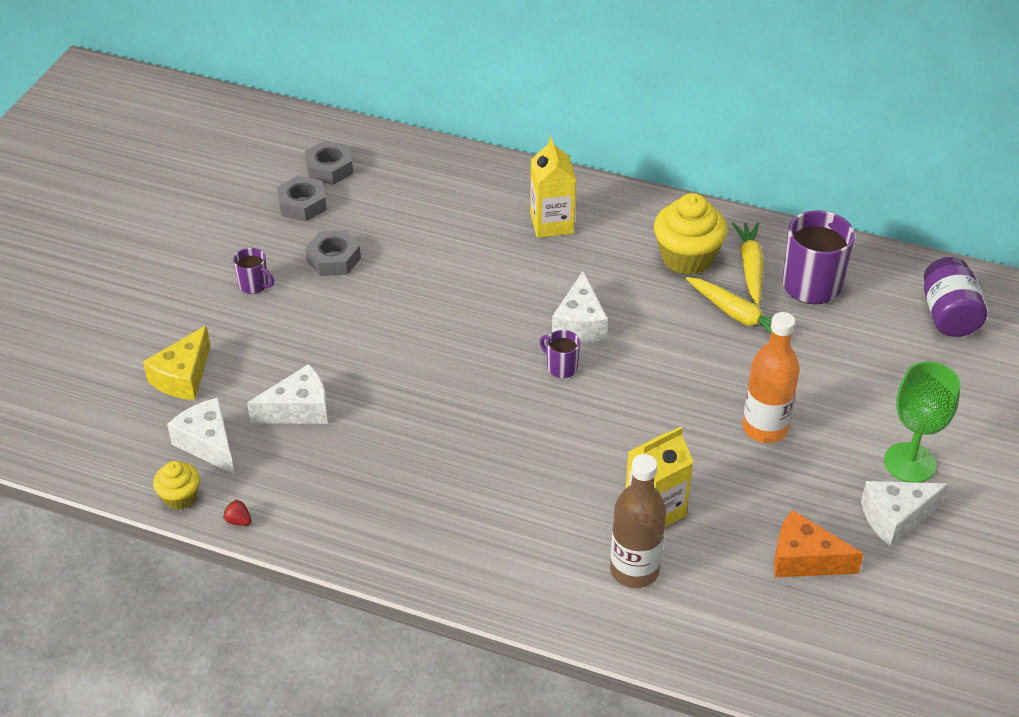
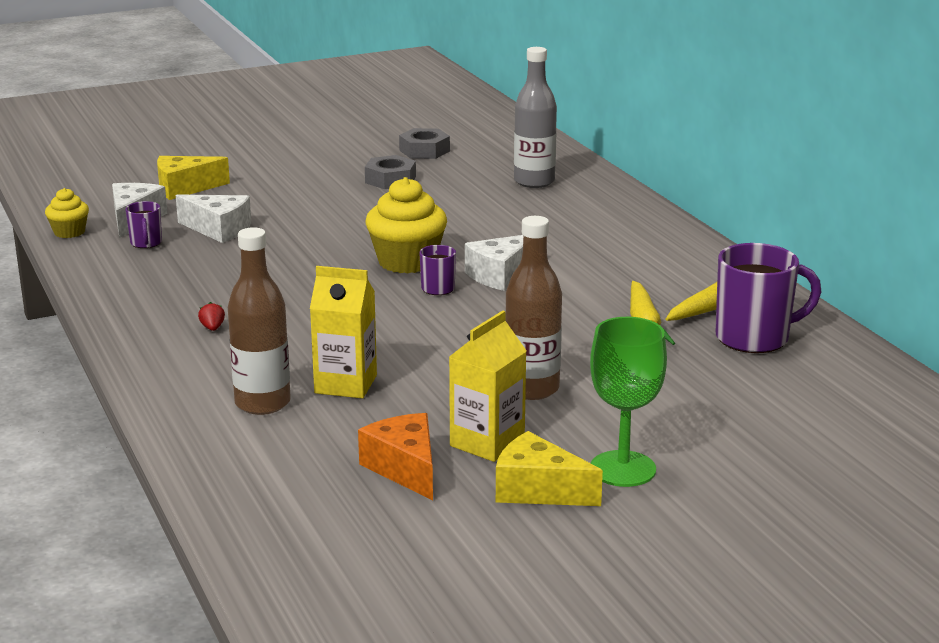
camera: 45 degrees right, 20 degrees down
red strawberry [223,499,252,526] -> red strawberry moved to [198,302,225,331]
purple mug [233,248,274,294] -> purple mug moved to [125,201,162,248]
grey nut [305,141,353,185] -> none
yellow carton [530,137,576,238] -> yellow carton moved to [449,311,527,462]
yellow cupcake [654,193,727,275] -> yellow cupcake moved to [366,177,447,273]
orange bottle [743,312,800,443] -> brown bottle [506,216,562,400]
white cheese [861,481,949,547] -> yellow cheese [496,431,603,506]
purple jar [924,257,987,337] -> none
none -> grey bottle [514,47,557,188]

